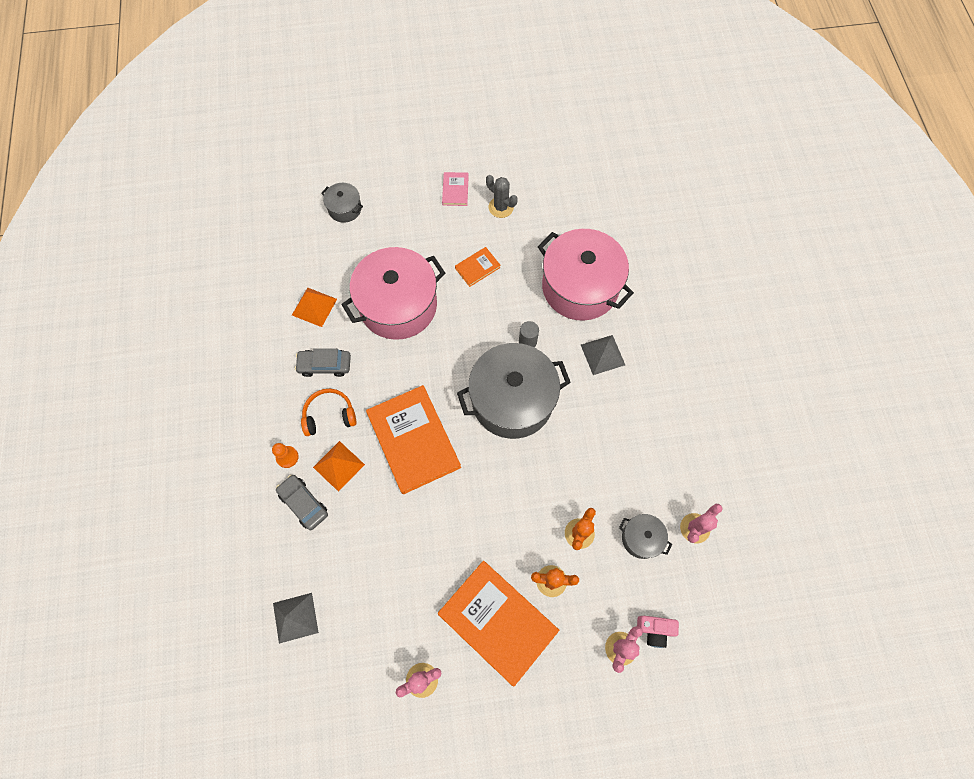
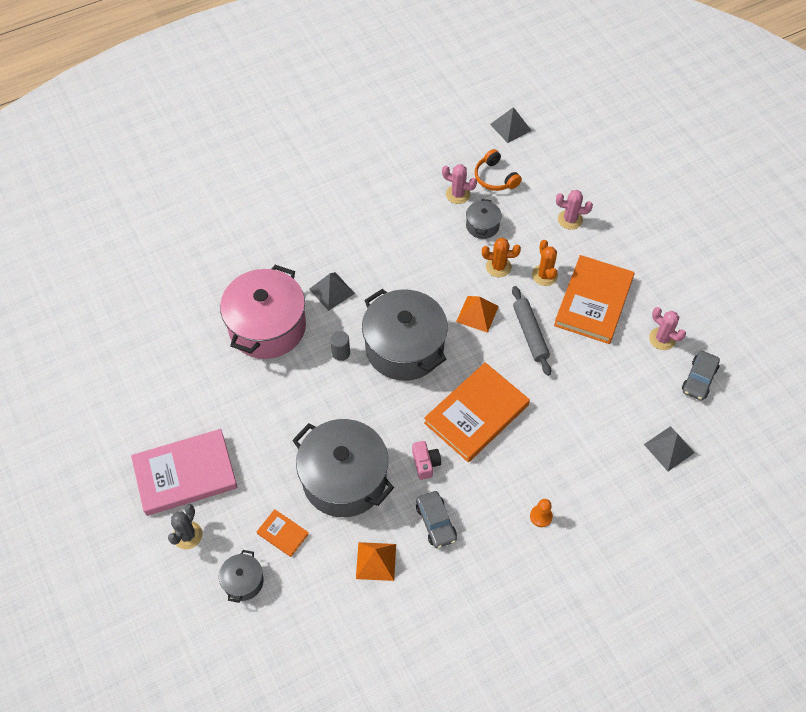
camera: 110 degrees left, 10 degrees down
grey car [276,475,328,530] -> grey car moved to [682,351,720,401]
orange headphones [301,389,356,436] -> orange headphones moved to [475,149,522,191]
orange pyramid [313,441,365,492] -> orange pyramid moved to [456,296,499,333]
pink pot [341,247,445,340] -> grey pot [292,419,394,517]
pink book [442,172,469,206] -> pink book [131,429,238,516], size x2.21
orange book [455,247,501,287] -> orange book moved to [257,509,309,557]
grey cactus [486,175,518,218] -> grey cactus moved to [168,504,202,549]
pink camera [637,616,679,648] -> pink camera moved to [412,441,441,480]
none -> grey pyramid [490,107,532,143]
none -> grey rolling pin [512,286,551,376]

